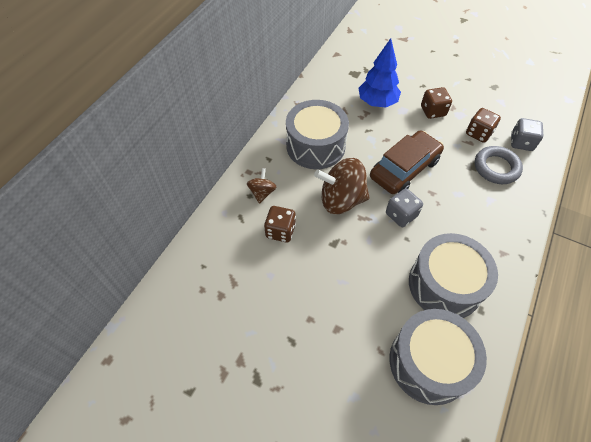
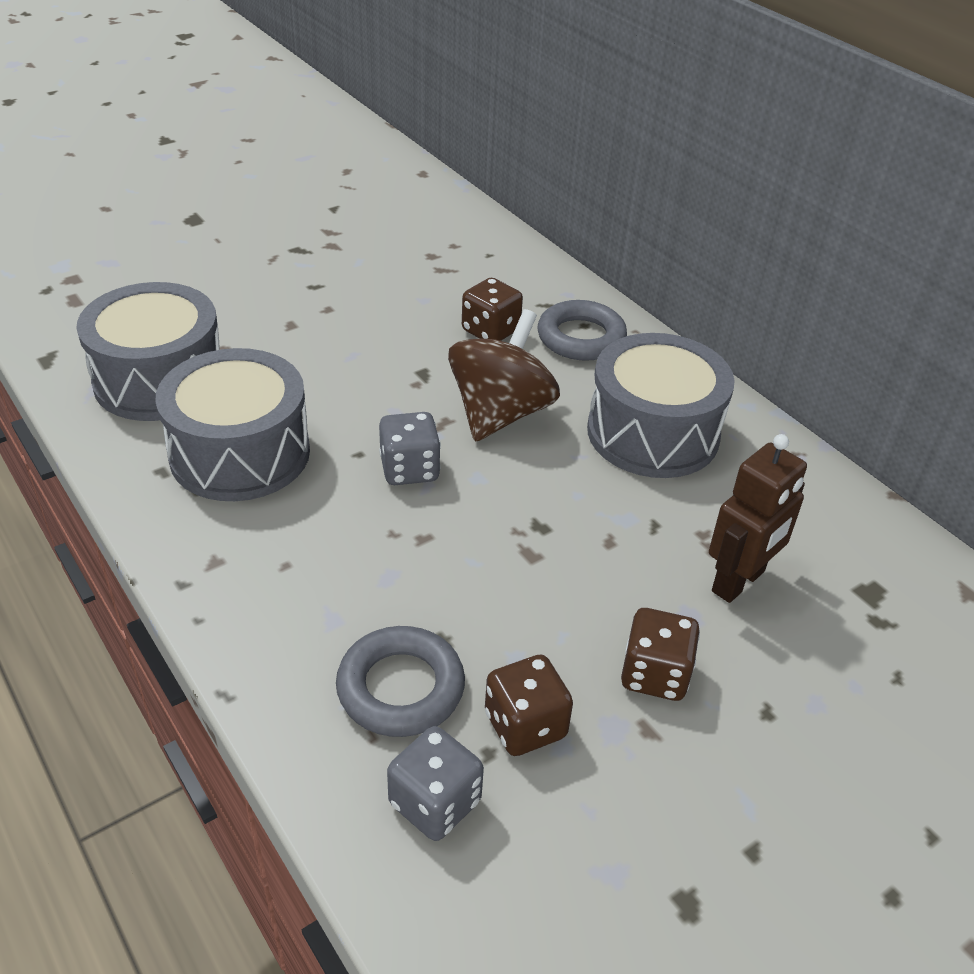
camera: 115 degrees right, 15 degrees down
brown spinning top [247,168,277,204] -> grey ring [538,300,627,361]
blue tree [359,38,401,107] -> brown robot [709,434,807,603]
brown car [370,130,444,194] -> none

